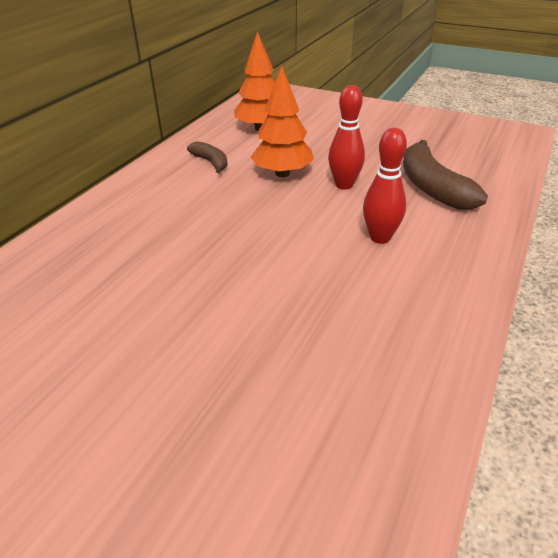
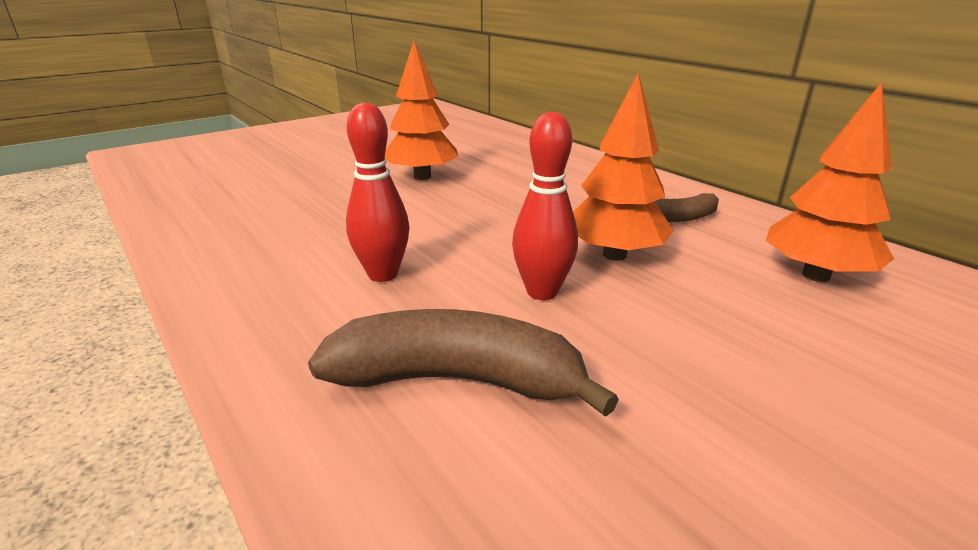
camera: 115 degrees right, 10 degrees down
none -> orange tree [385,40,459,180]

